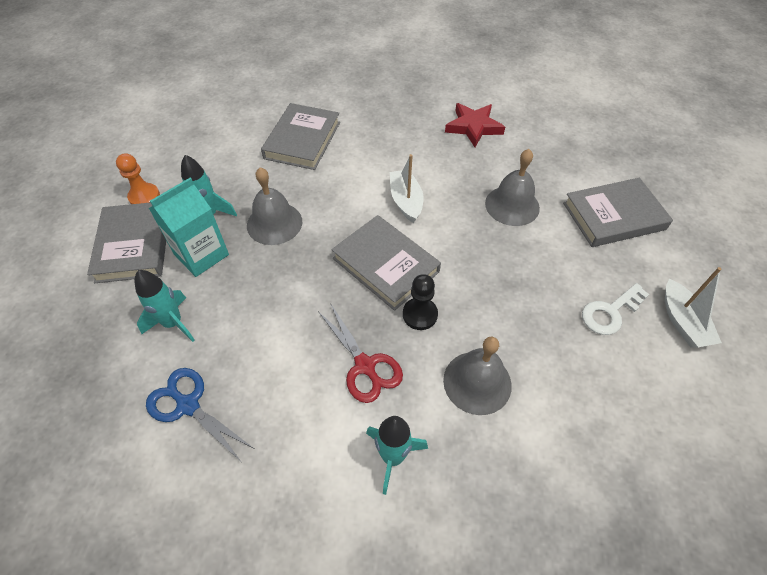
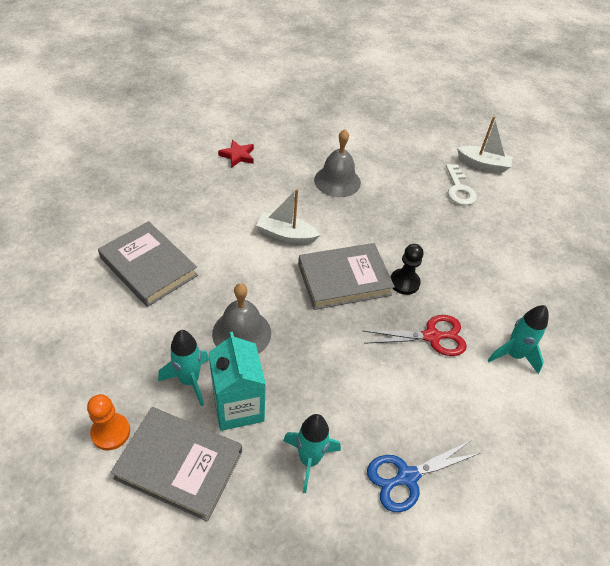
camera: 65 degrees left, 5 degrees down
grey bell [443,336,512,415] -> none
red star [445,103,505,147] -> red star [218,140,254,168], size x0.66
grey book [563,178,673,247] -> none

